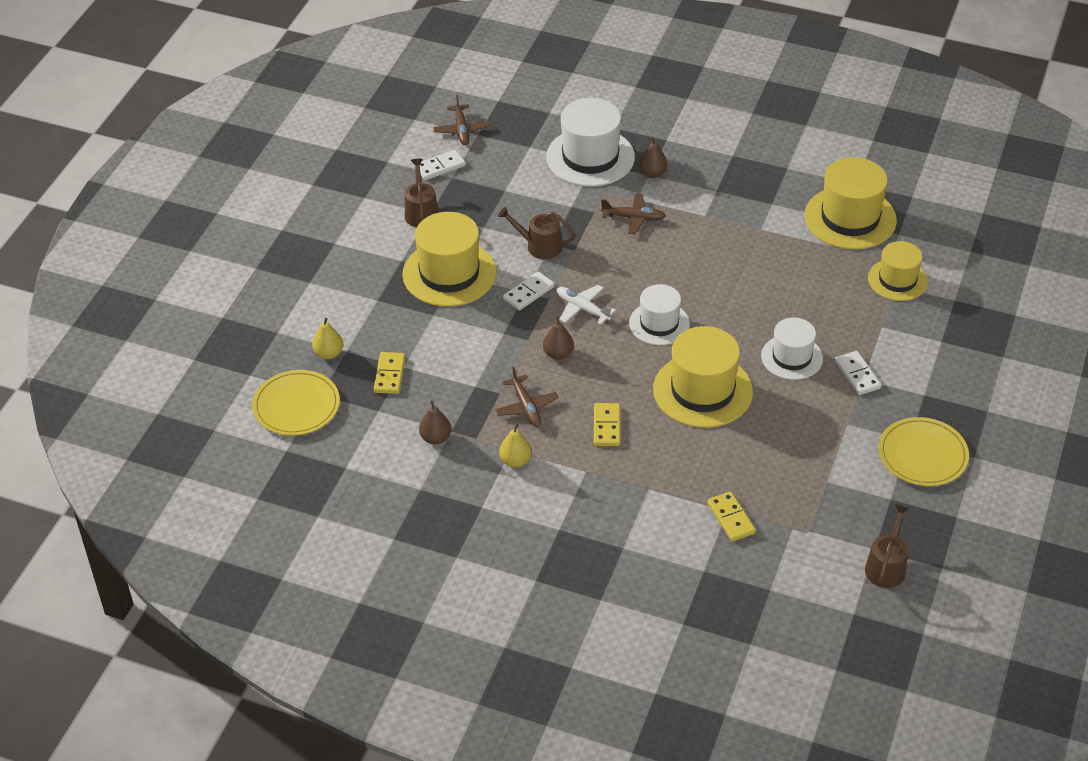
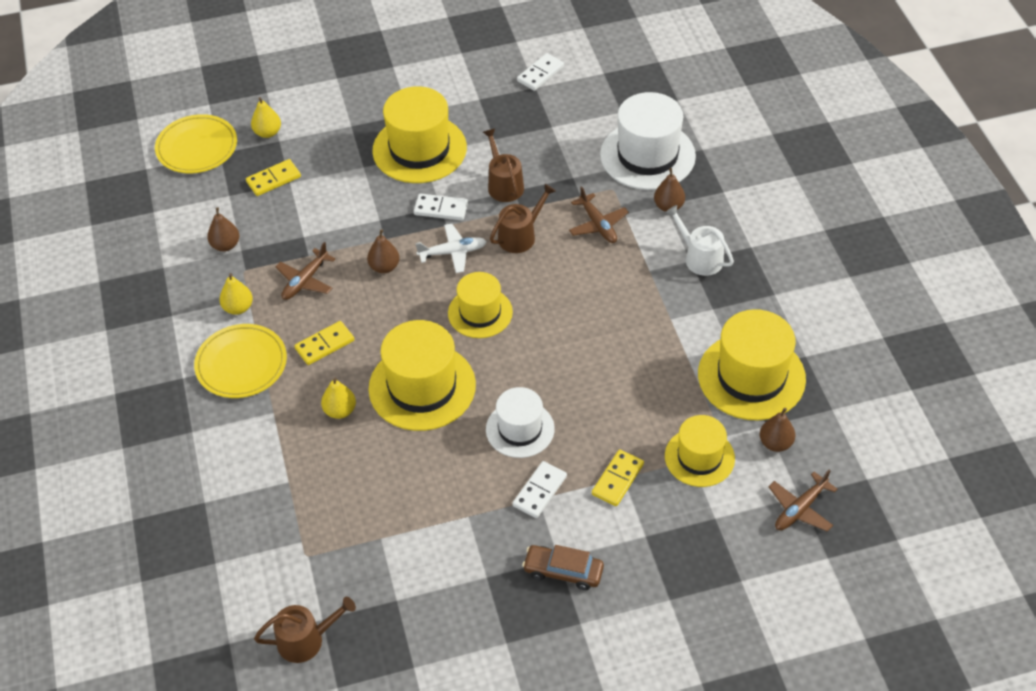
camera: 55 degrees right, 5 degrees up
brown watering can [405,159,438,227] -> brown watering can moved to [490,184,556,253]
white domino [419,150,466,180] -> white domino turned 75 degrees counterclockwise [517,53,564,91]
brown plane [433,95,490,145] -> brown plane moved to [768,470,837,531]
white plane [557,285,616,325] -> white plane turned 75 degrees clockwise [415,224,487,273]
white hat [629,284,690,345] -> yellow hat [448,272,513,338]
yellow domino [707,491,756,542] -> yellow domino moved to [592,450,644,506]
yellow plate [878,417,969,486] -> yellow plate moved to [194,324,287,398]
none -> yellow pear [321,377,356,419]
none -> brown car [522,545,604,590]
none -> white watering can [665,205,734,276]
none -> brown pear [760,408,795,452]

